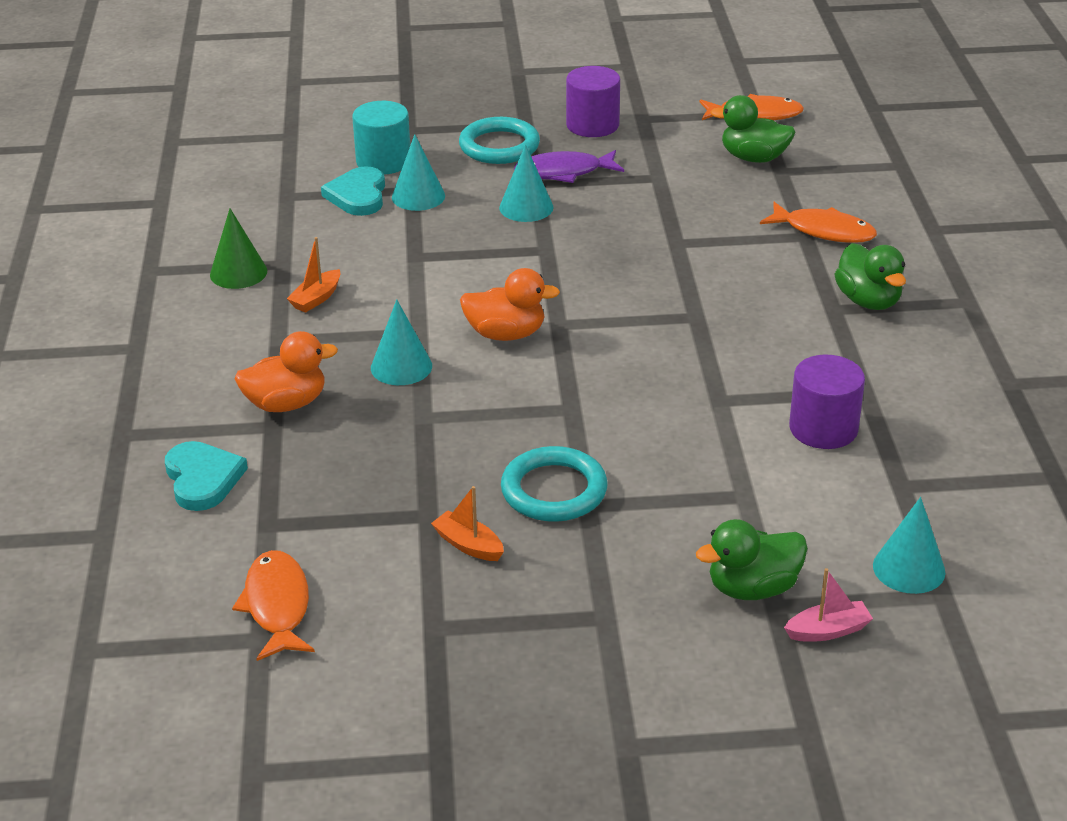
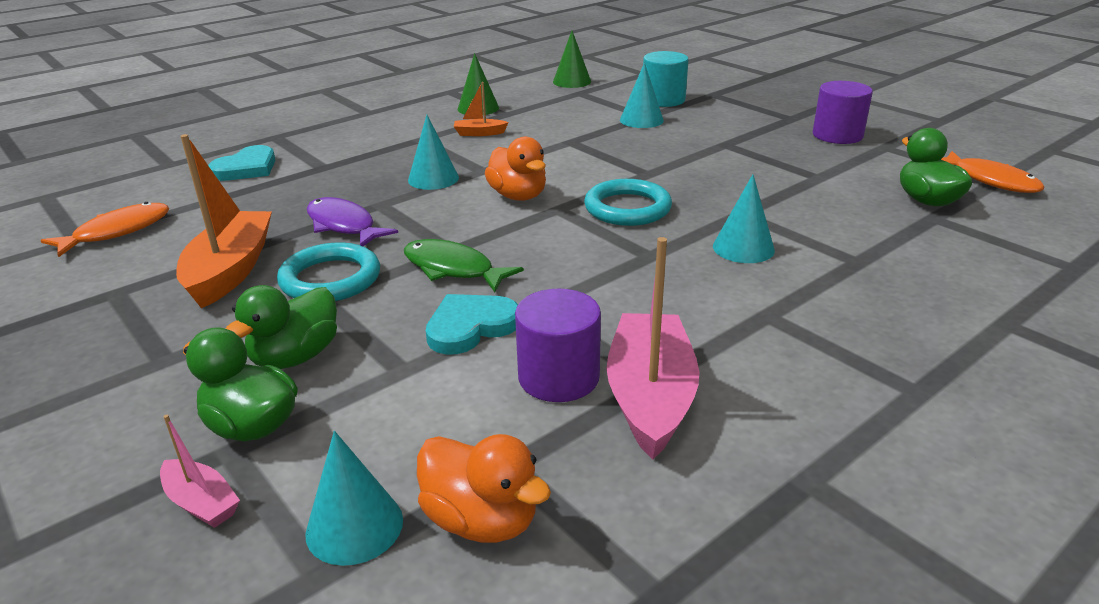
camera: 55 degrees right, 5 degrees down
orange duck [234,331,338,412] -> orange duck moved to [417,434,551,543]
turquoise heart [321,166,385,216] -> turquoise heart moved to [426,294,518,355]
orange boat [431,486,504,561] -> orange boat [176,134,272,308], size x2.07
turquoise ring [459,117,540,164] -> turquoise ring moved to [584,179,672,226]
turquoise cone [499,144,553,222] -> turquoise cone moved to [713,174,775,263]
purple fish [514,150,624,183] -> purple fish moved to [307,197,398,246]
orange fish [760,202,877,243] -> none
green duck [835,243,906,310] -> green duck moved to [226,285,337,369]
none -> green fish [404,239,524,292]
none -> green cone [553,31,591,88]
none -> pink boat [607,237,700,459]

